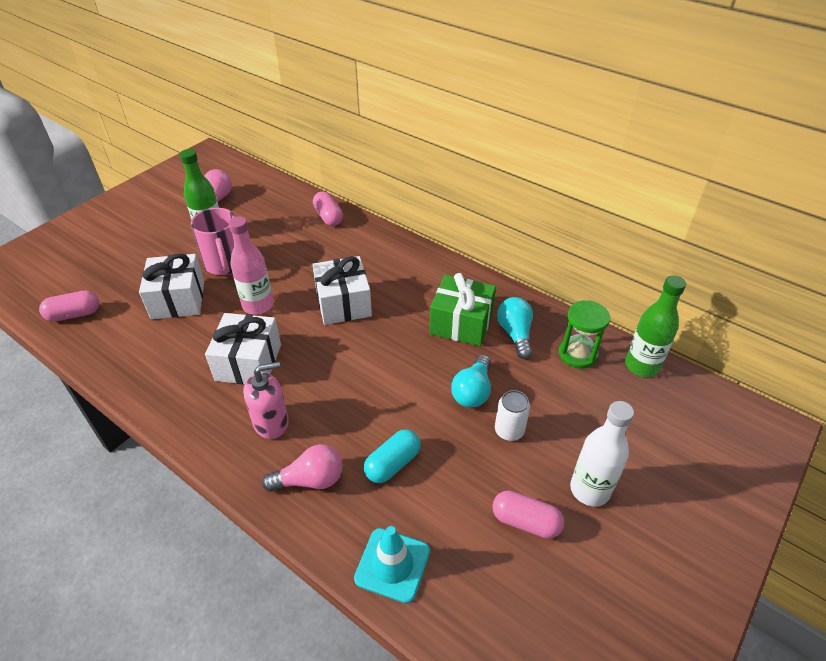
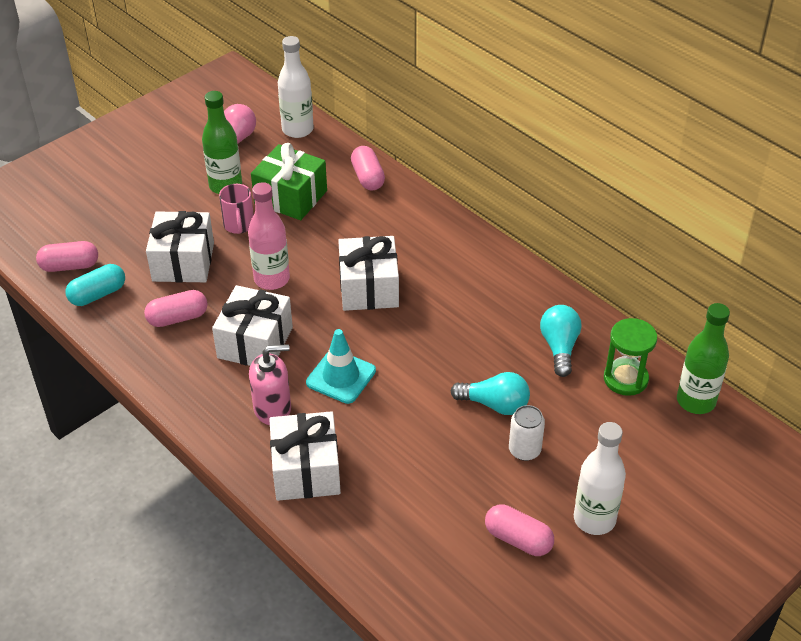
camera: 10 degrees right, 0 degrees up
pink mug [191,208,235,275] -> pink mug [219,184,254,234], size x0.65
pink light bulb [262,444,342,492] -> white gift [269,411,341,501]
turquoise traffic cone [354,526,430,603] -> turquoise traffic cone moved to [306,329,376,404]
turquoise capsule [364,429,420,483] -> turquoise capsule moved to [66,264,125,306]
green gift [429,273,496,346] -> green gift moved to [251,143,327,220]
turquoise light bulb [451,355,491,408] -> turquoise light bulb turned 105 degrees counterclockwise [451,372,530,415]
none -> pink capsule [144,290,208,327]
none -> white bottle [278,36,314,138]

